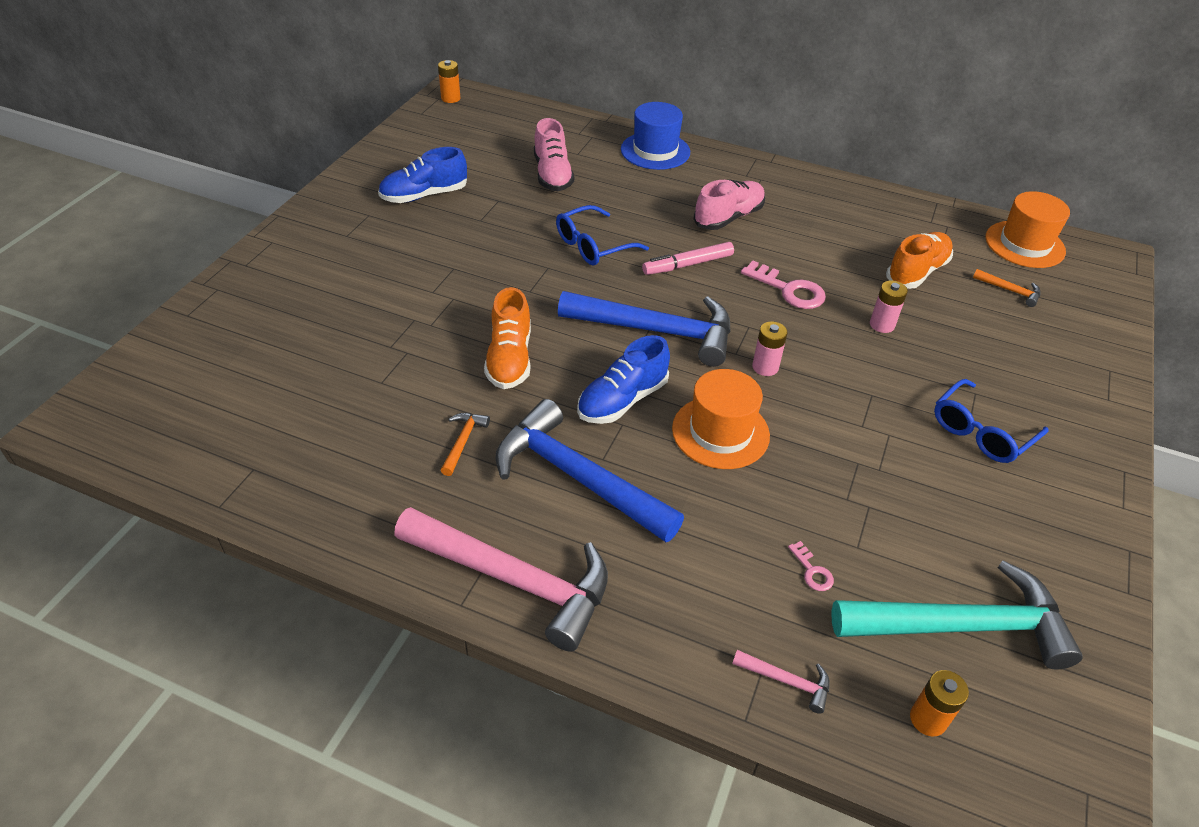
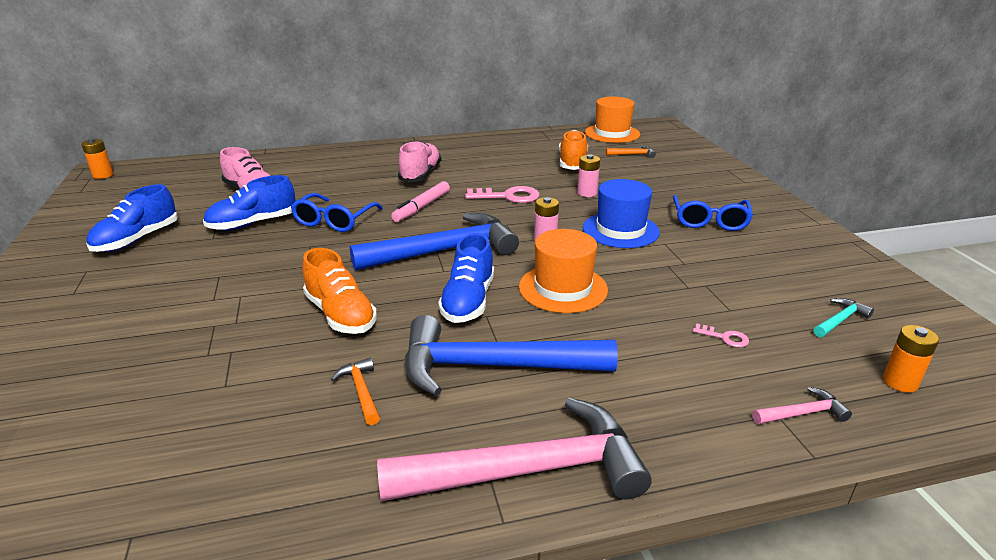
camera: 35 degrees left, 15 degrees down
blue hat [621,102,690,170] -> blue hat moved to [583,179,660,248]
turquoise hammer [831,561,1083,670] -> turquoise hammer [814,298,874,337], size x0.41
none -> blue shoe [203,175,295,230]

